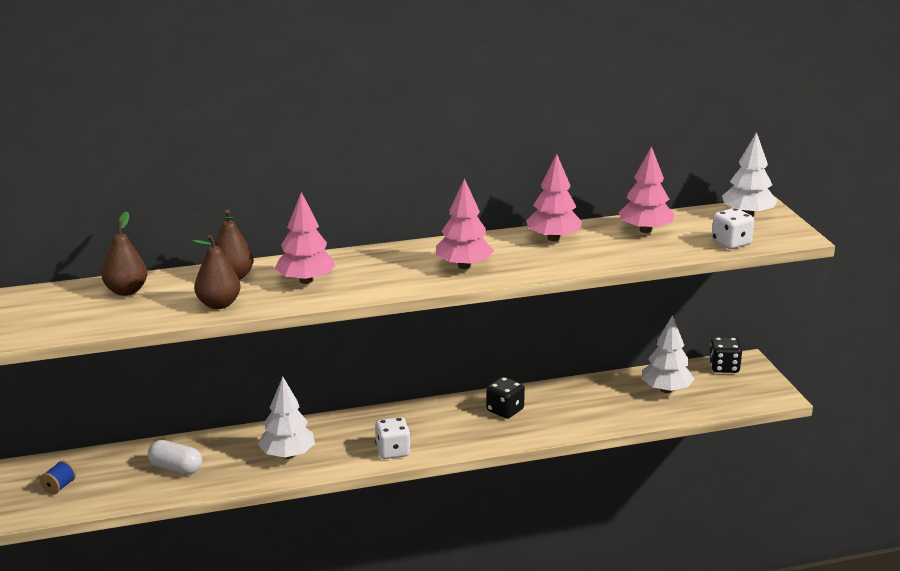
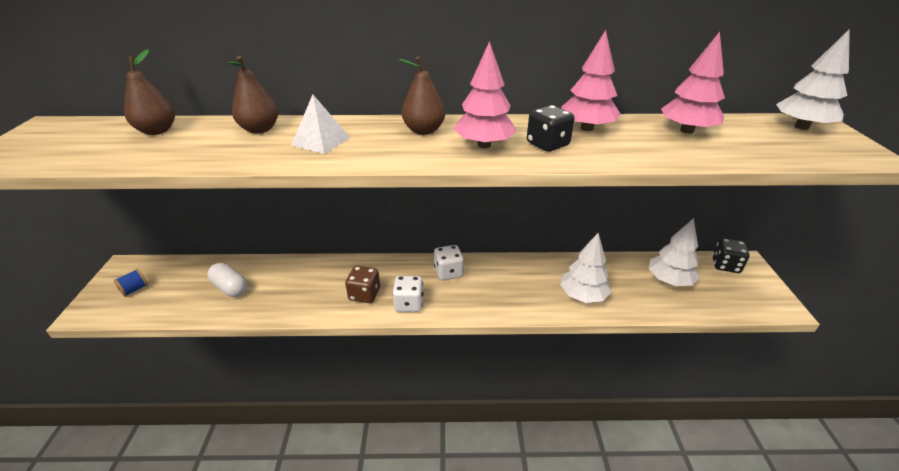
camera: 15 degrees right, 10 degrees up
brown pear [192,235,241,309] -> brown pear moved to [399,56,445,135]
white tree [258,377,315,459] -> white tree moved to [560,233,611,303]
pink tree [275,192,335,284] -> white pyramid [292,94,350,154]
black dice [486,377,525,419] -> black dice moved to [527,105,575,152]
white dice [712,208,754,249] -> white dice moved to [434,245,464,280]
none -> brown dice [345,266,380,303]

